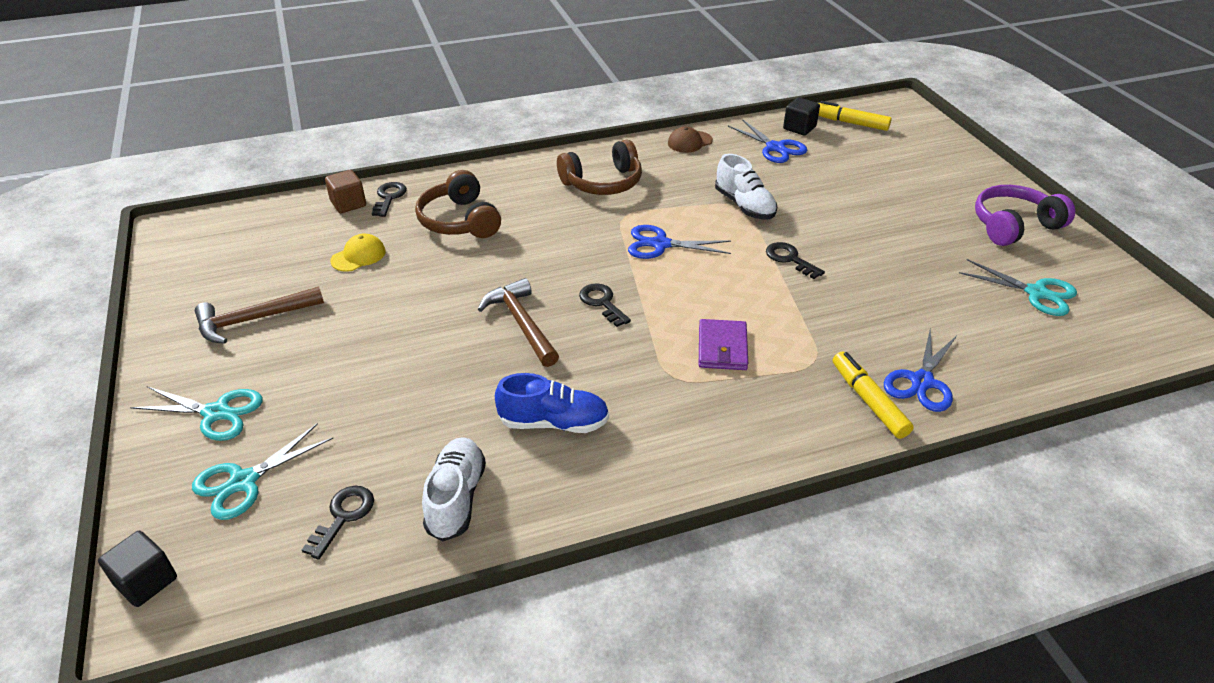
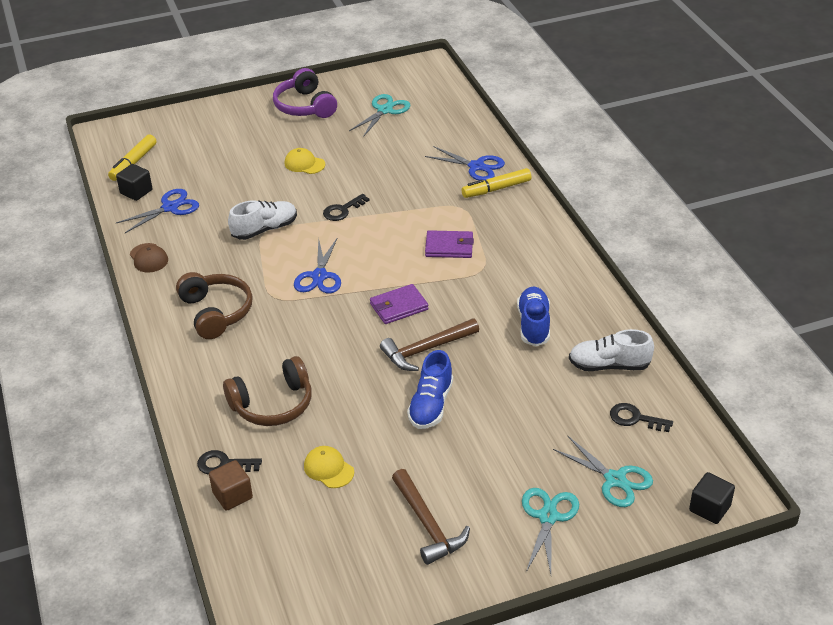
camera: 90 degrees left, 0 degrees up
black key [579,283,631,327] -> purple wallet [370,284,429,324]
none -> yellow cap [285,148,325,174]
none -> blue shoe [407,350,453,429]

